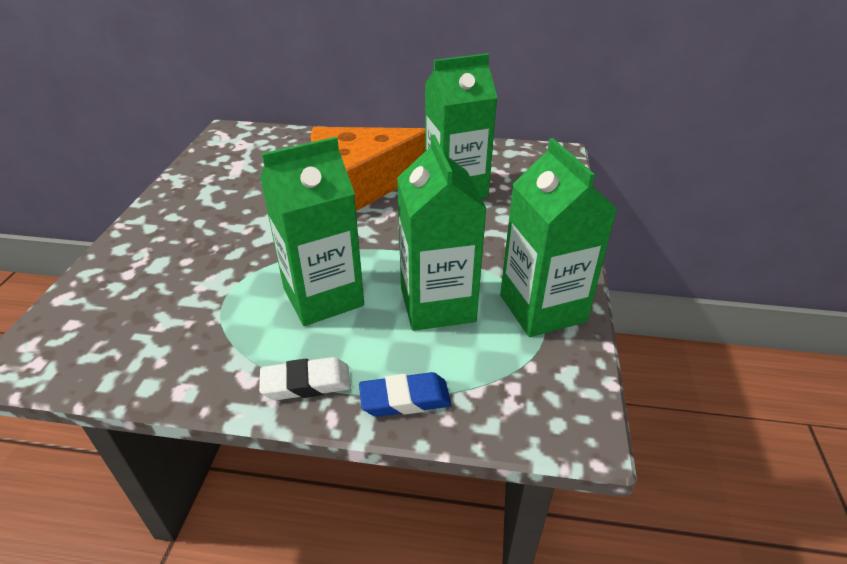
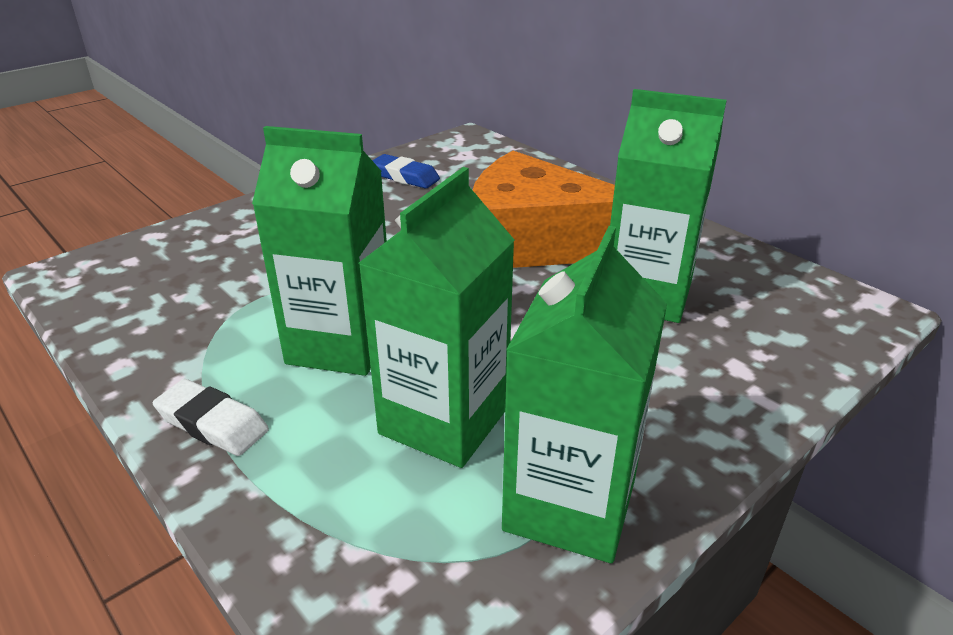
camera: 40 degrees right, 5 degrees down
blue eraser [359,372,452,417] -> blue eraser moved to [372,154,440,188]

